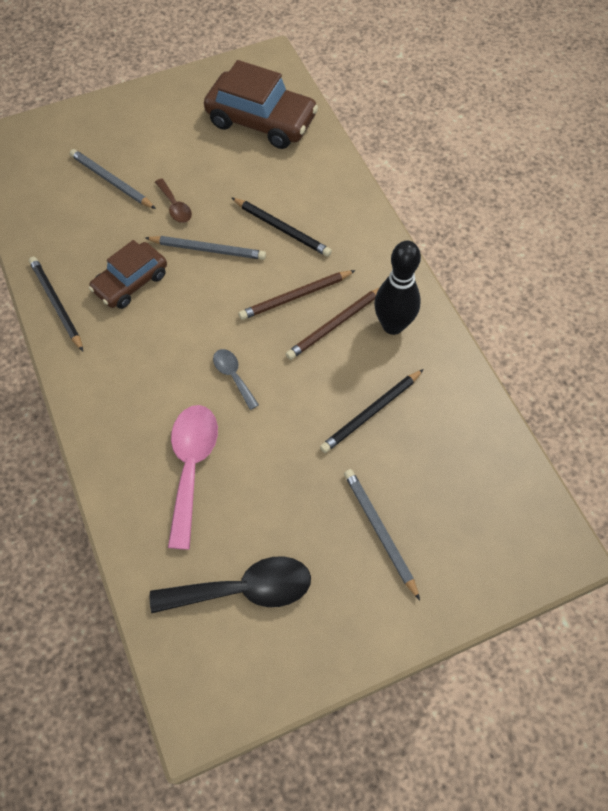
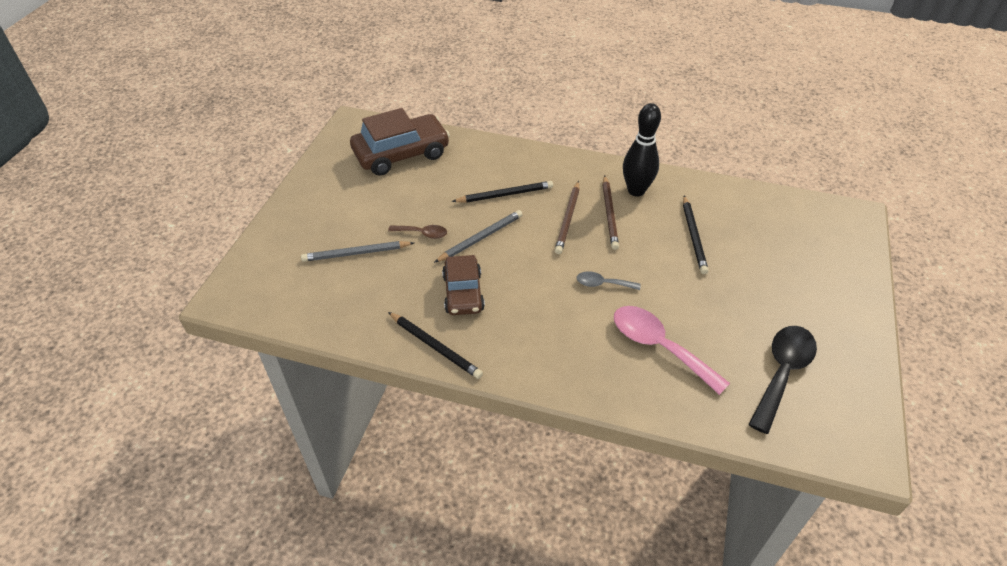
camera: 50 degrees left, 15 degrees down
black pencil [29,257,83,351] -> black pencil turned 150 degrees counterclockwise [388,312,483,379]
grey pencil [344,469,420,600] -> none

